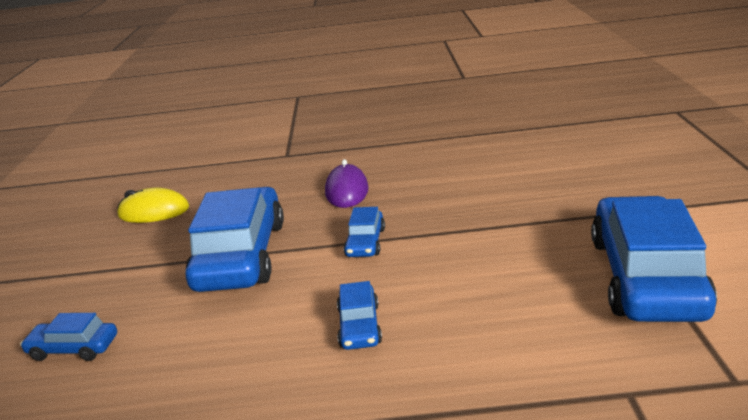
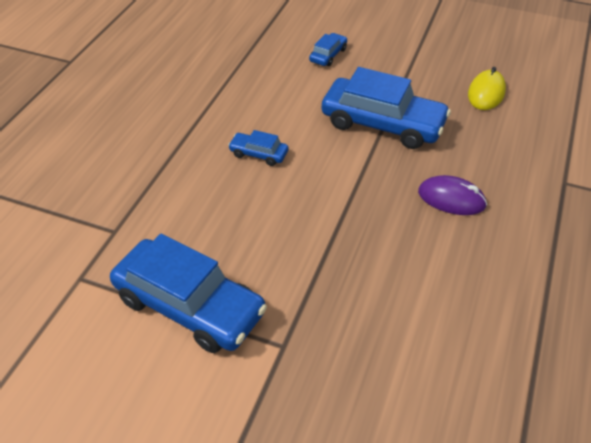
camera: 110 degrees right, 20 degrees up
blue car [343,207,385,257] -> none

